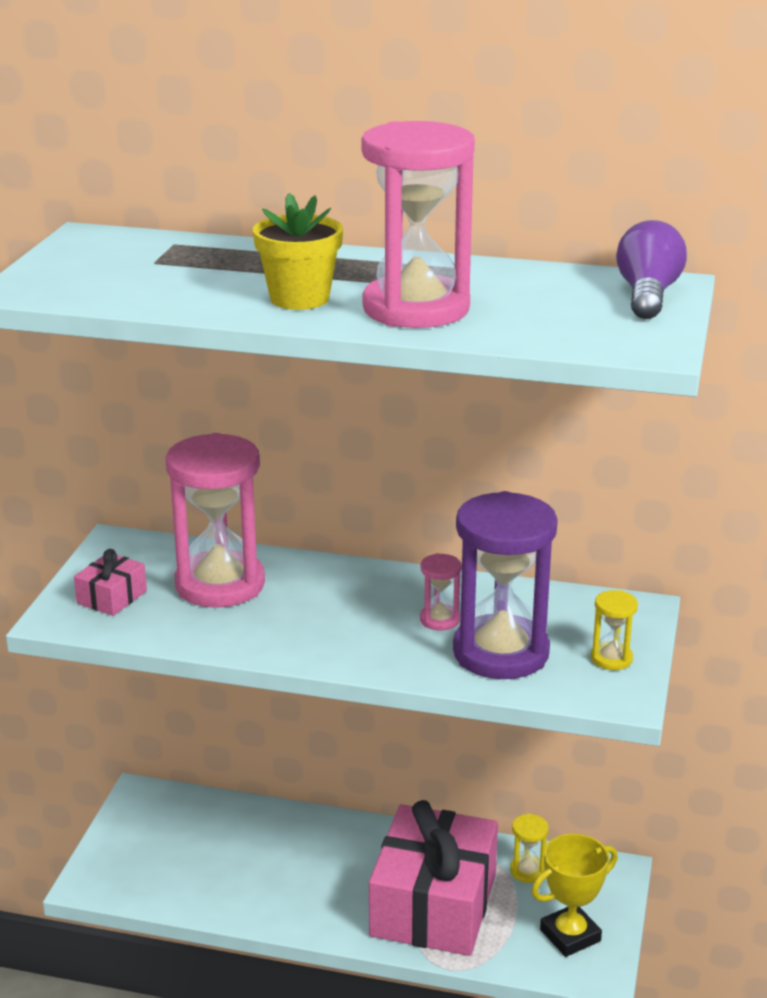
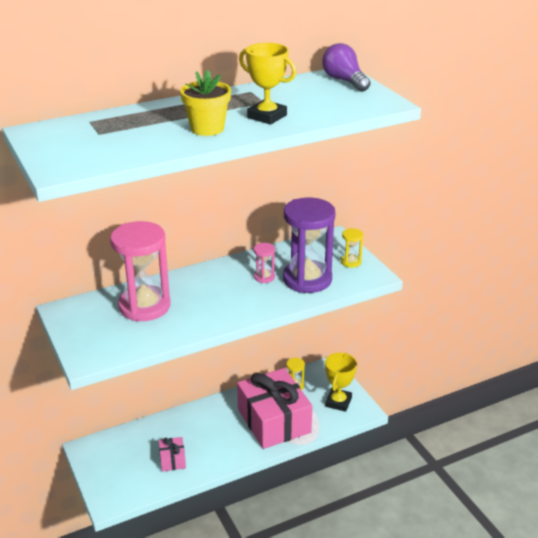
camera: 40 degrees left, 5 degrees up
pink gift [74,549,147,616] -> pink gift moved to [159,437,186,472]
pink hourglass [361,121,475,328] -> yellow trophy [239,43,296,125]

